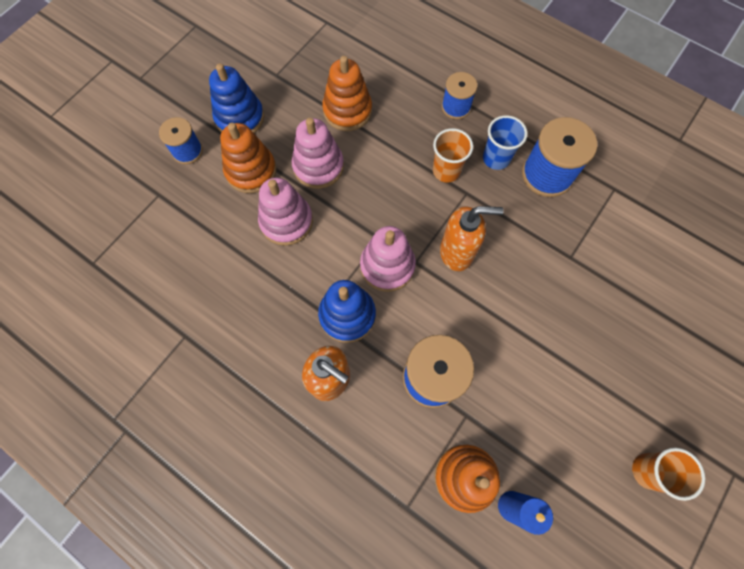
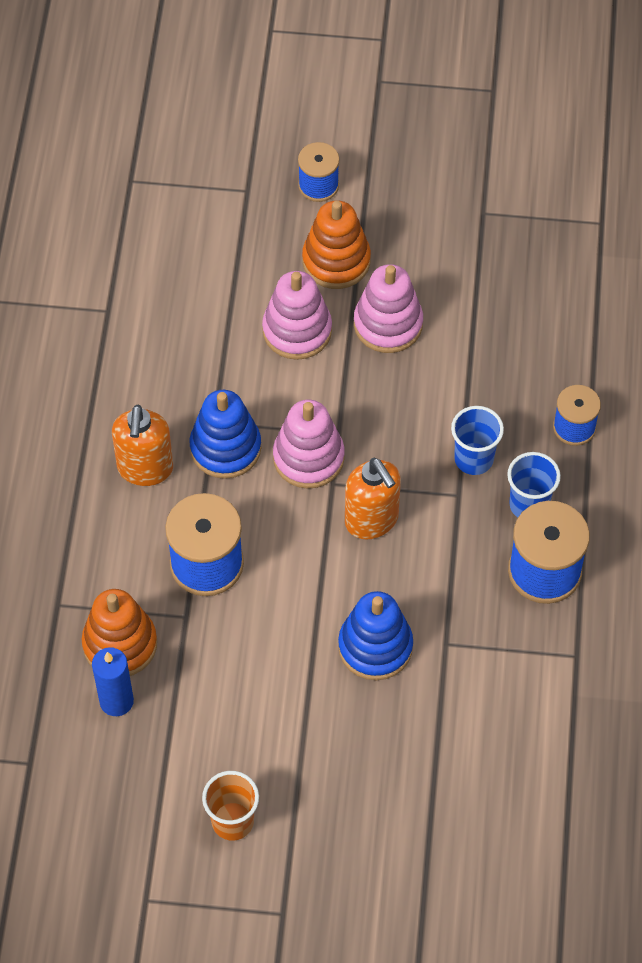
camera: 60 degrees right, 10 degrees down
blue stacking toy [209,63,264,133] -> blue stacking toy moved to [338,591,413,680]
orange stacking toy [322,56,372,131] -> none
orange cup [433,128,473,182] -> blue cup [451,406,504,475]

